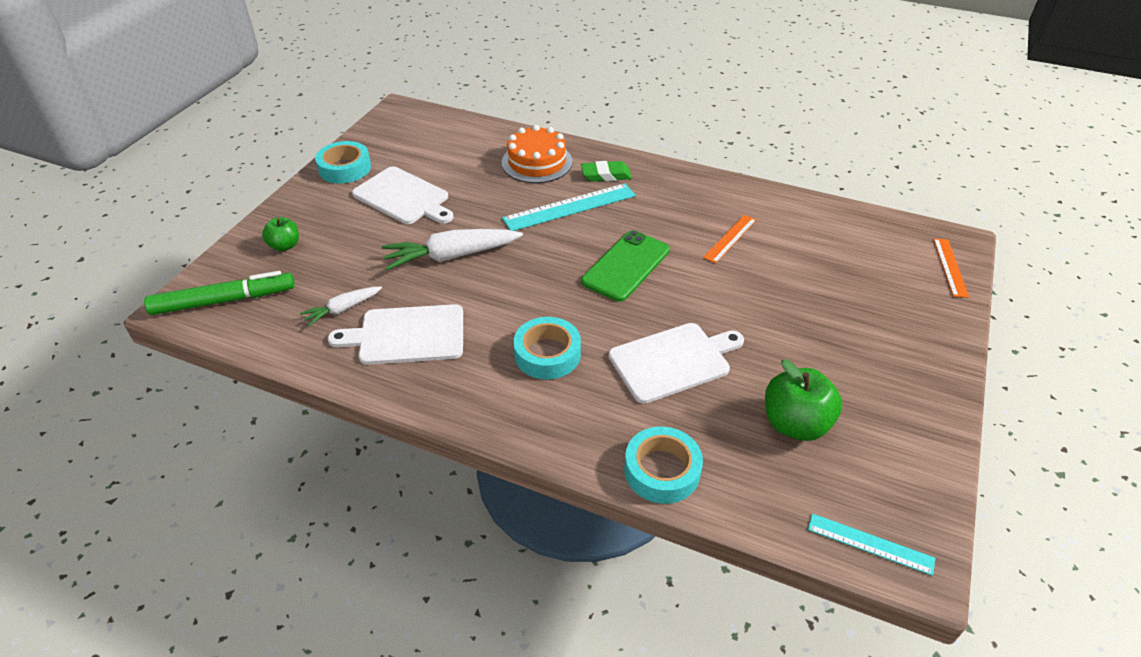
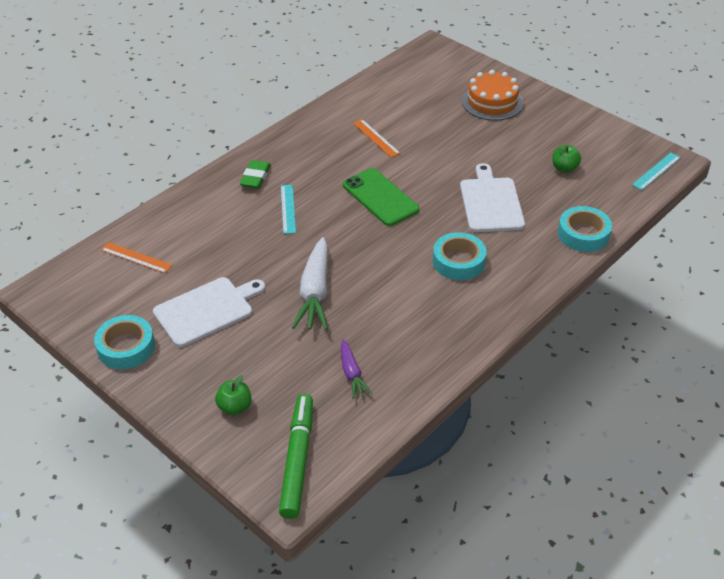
camera: 70 degrees left, 0 degrees up
white carrot [300,287,382,327] -> purple carrot [341,339,373,399]
white cutting board [328,304,463,365] -> none
orange cake [502,125,572,183] -> orange cake moved to [462,70,523,121]
turquoise ruler [502,183,636,231] -> turquoise ruler [281,185,296,234], size x0.59
green apple [765,360,842,441] -> green apple [552,145,581,173], size x0.59
orange ruler [933,239,969,298] -> orange ruler moved to [101,242,172,273]

